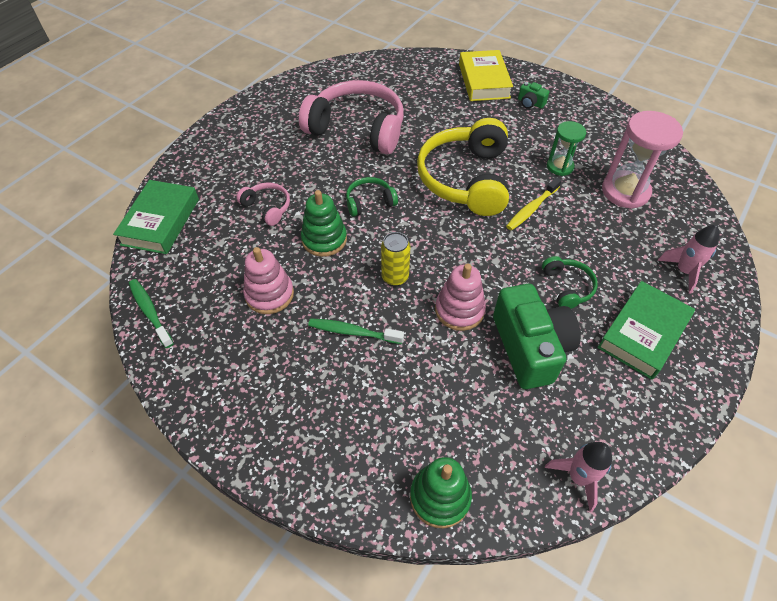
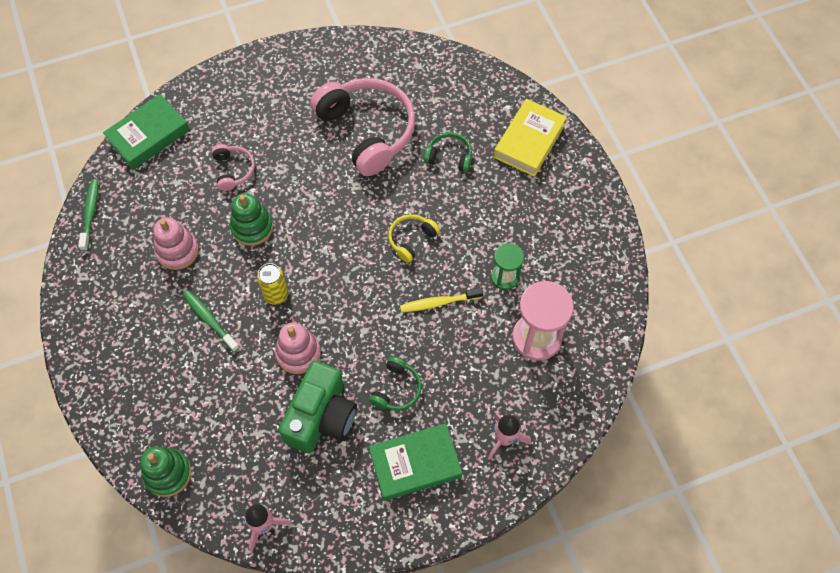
camera: 35 degrees right, 10 degrees up
green headphones [346,177,398,217] -> green headphones moved to [424,132,472,172]
yellow headphones [417,118,509,216] -> yellow headphones [388,214,440,263], size x0.46
green camera [518,82,549,109] -> none

